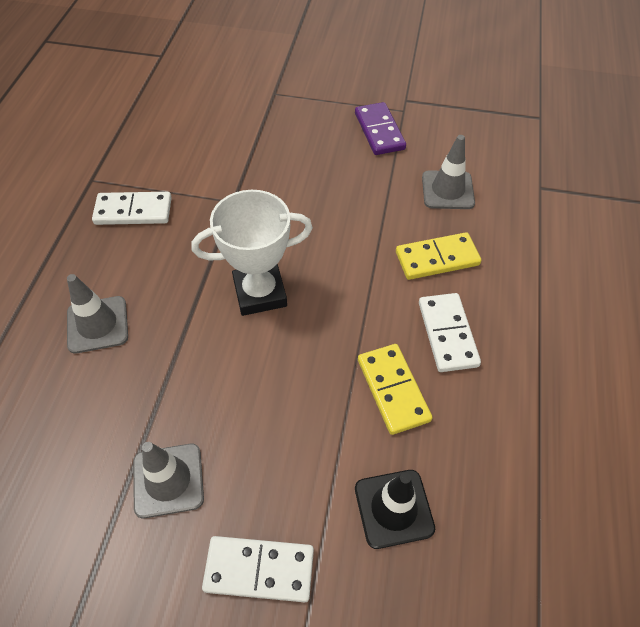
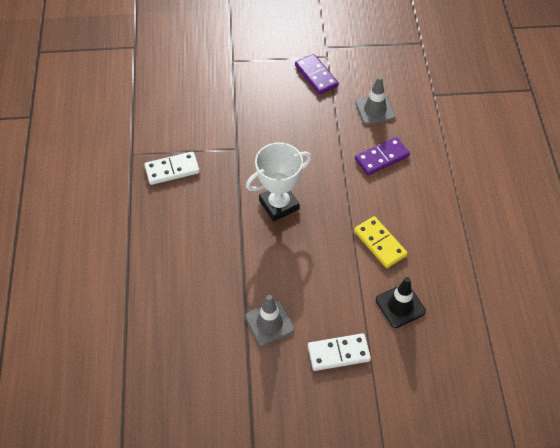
camera: 15 degrees left, 0 degrees up
grey traffic cone [67,274,128,354] -> none
yellow domino [396,232,481,280] -> purple domino [355,137,410,176]
white domino [419,293,481,372] -> none

